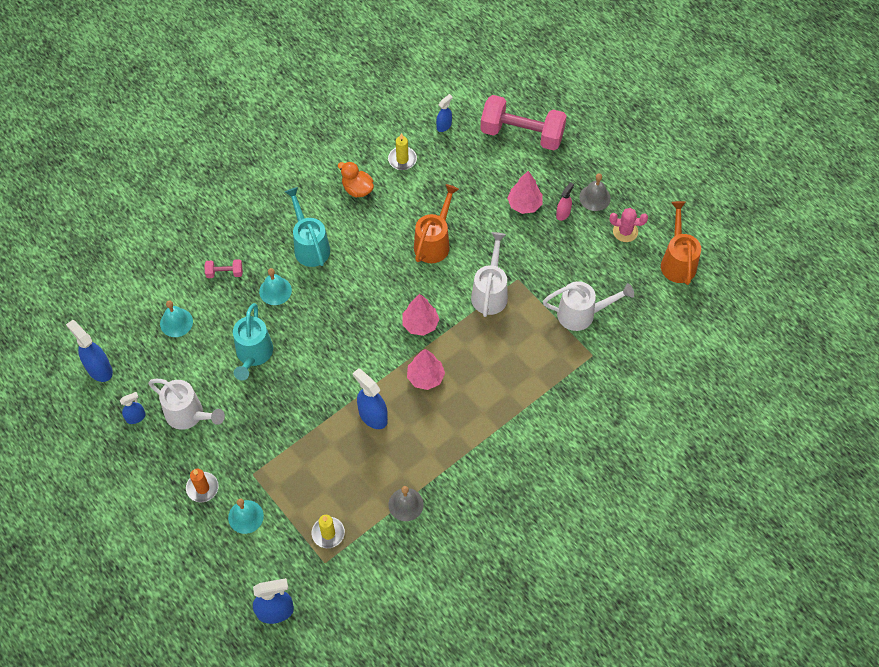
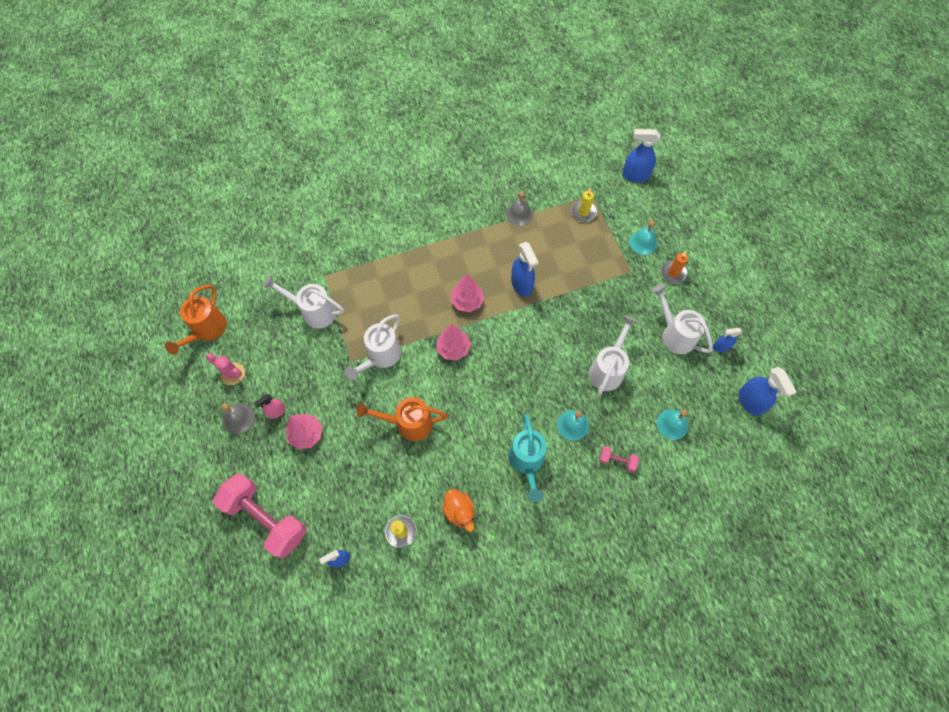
camera: 160 degrees left, 5 degrees up
turquoise watering can [233,303,273,381] -> white watering can [589,315,637,395]
orange watering can [414,184,459,263] -> orange watering can turned 45 degrees clockwise [357,397,448,441]

